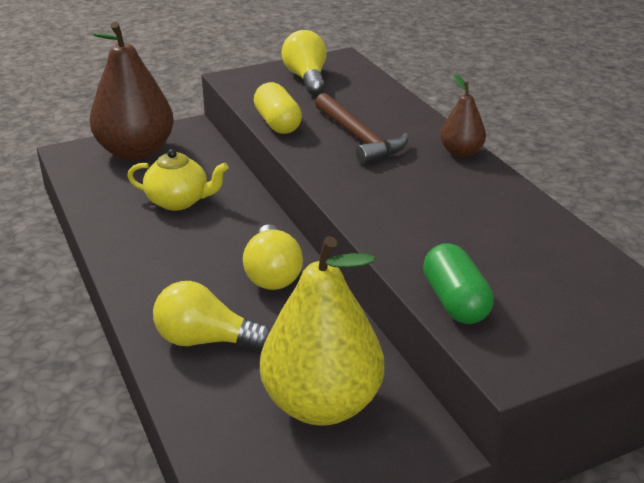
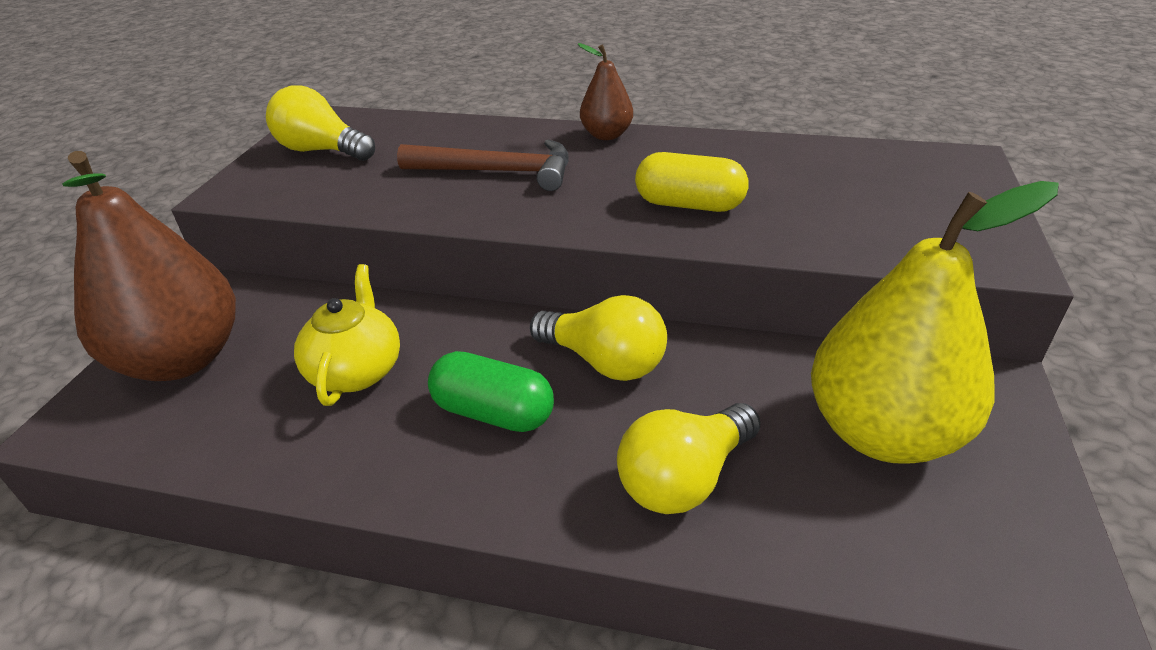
camera: 50 degrees left, 5 degrees up
yellow teapot [127,149,229,211] -> yellow teapot turned 45 degrees counterclockwise [294,264,400,406]
yellow capsule [254,82,302,134] -> yellow capsule moved to [635,152,748,212]
green capsule [423,243,494,324] -> green capsule moved to [428,351,554,432]

